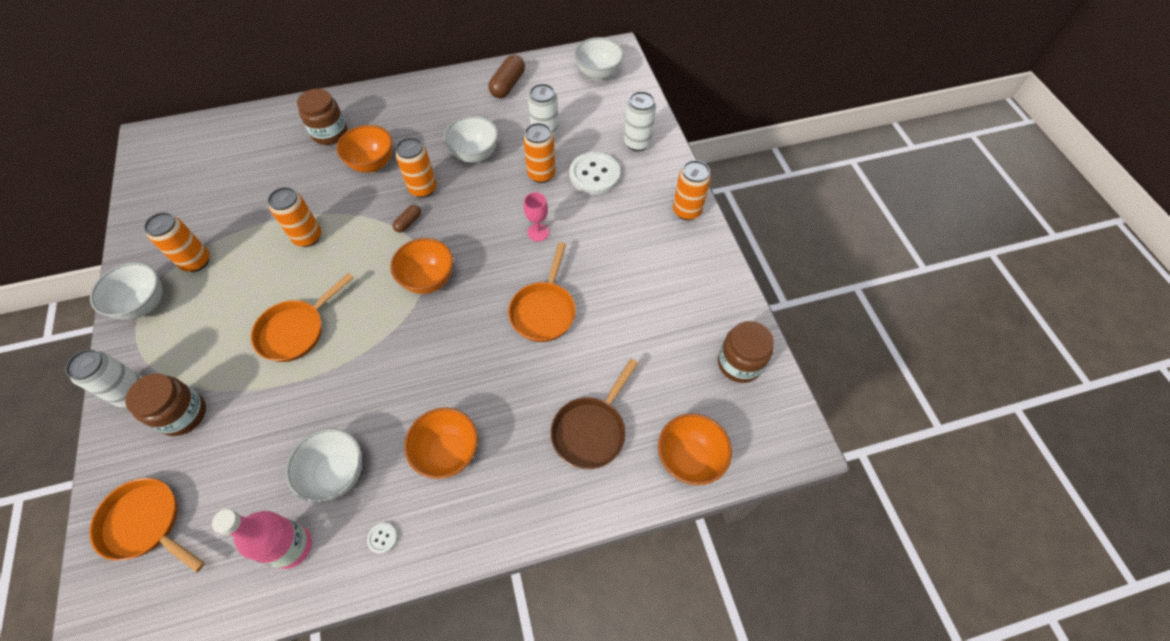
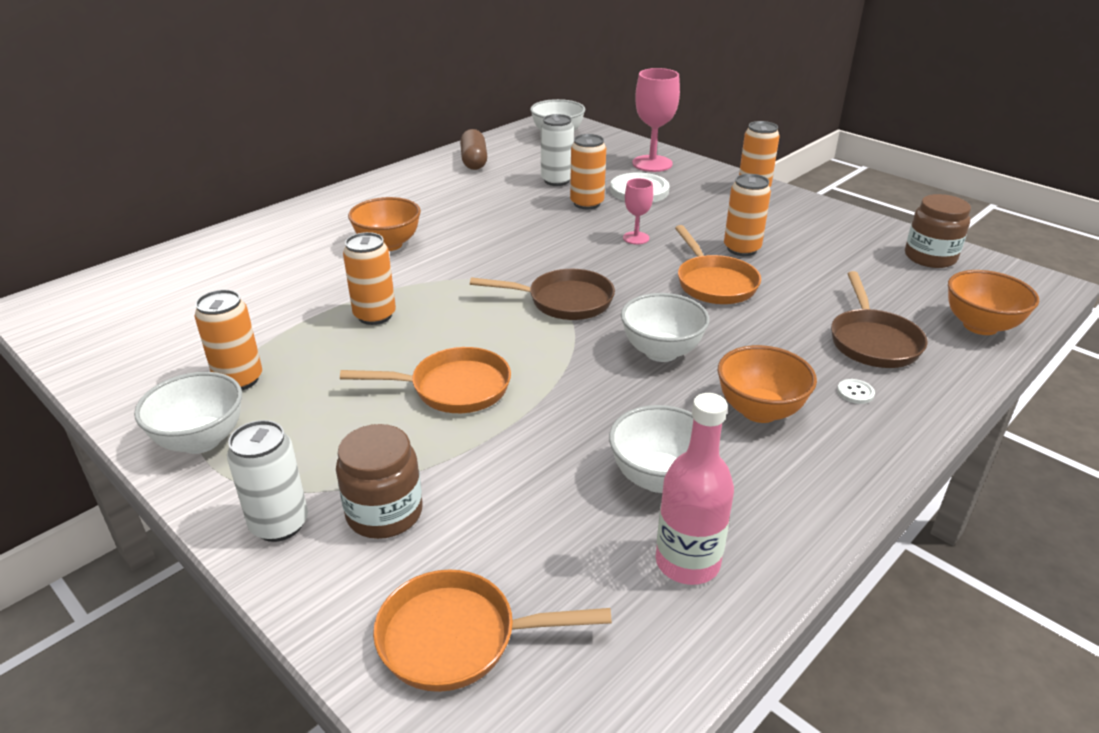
camera: 30 degrees left, 25 degrees down
orange pan [251,273,354,362] -> orange pan turned 105 degrees counterclockwise [340,347,511,413]
brown jar [297,89,348,145] -> none
white button [367,523,397,554] -> white button moved to [837,379,875,404]
orange bowl [390,238,453,294] -> brown pan [470,269,615,320]
brown capsule [393,205,421,233] -> none
orange can [395,138,437,198] -> orange can moved to [724,174,771,256]
white bowl [444,116,498,163] -> white bowl moved to [621,293,709,362]
white can [624,91,656,151] -> pink goblet [632,68,680,172]

